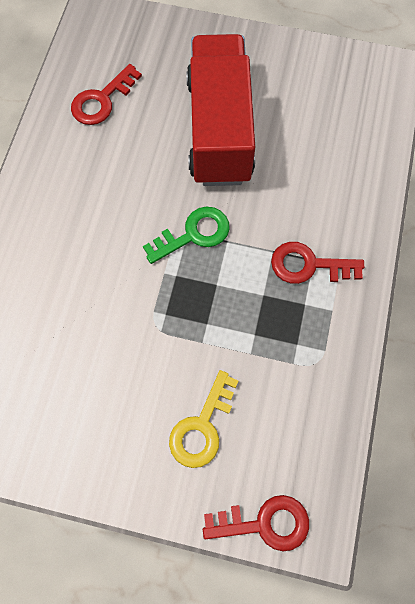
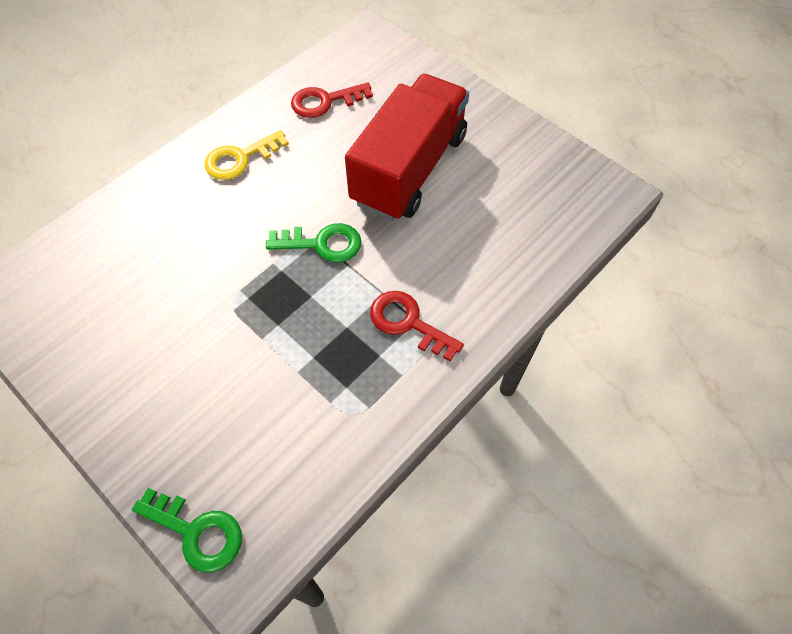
camera: 30 degrees right, 10 degrees down
yellow key [169,370,238,468] -> yellow key moved to [205,130,289,180]
red key [203,495,309,551] -> green key [132,488,242,573]

